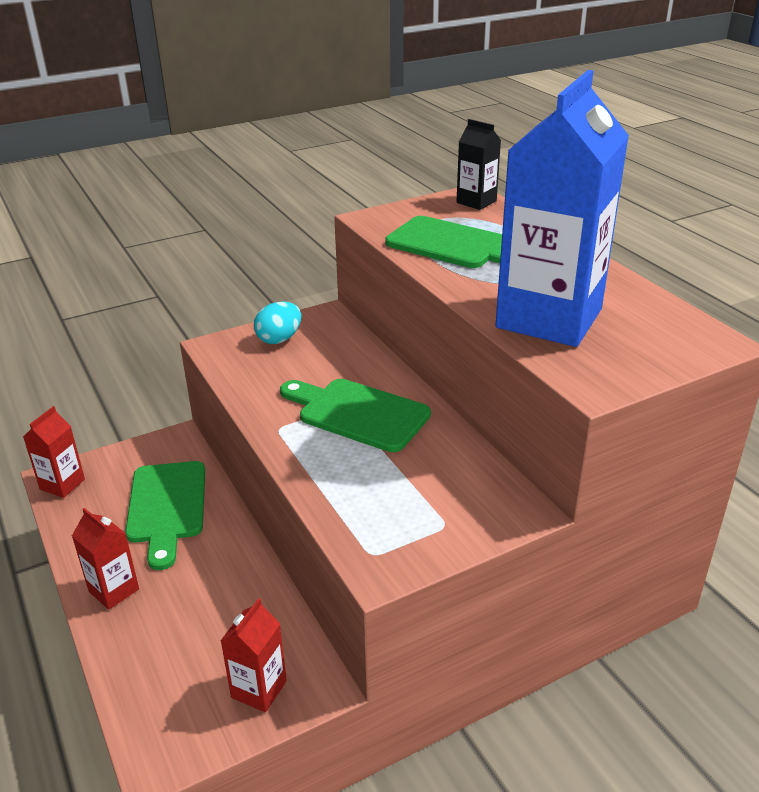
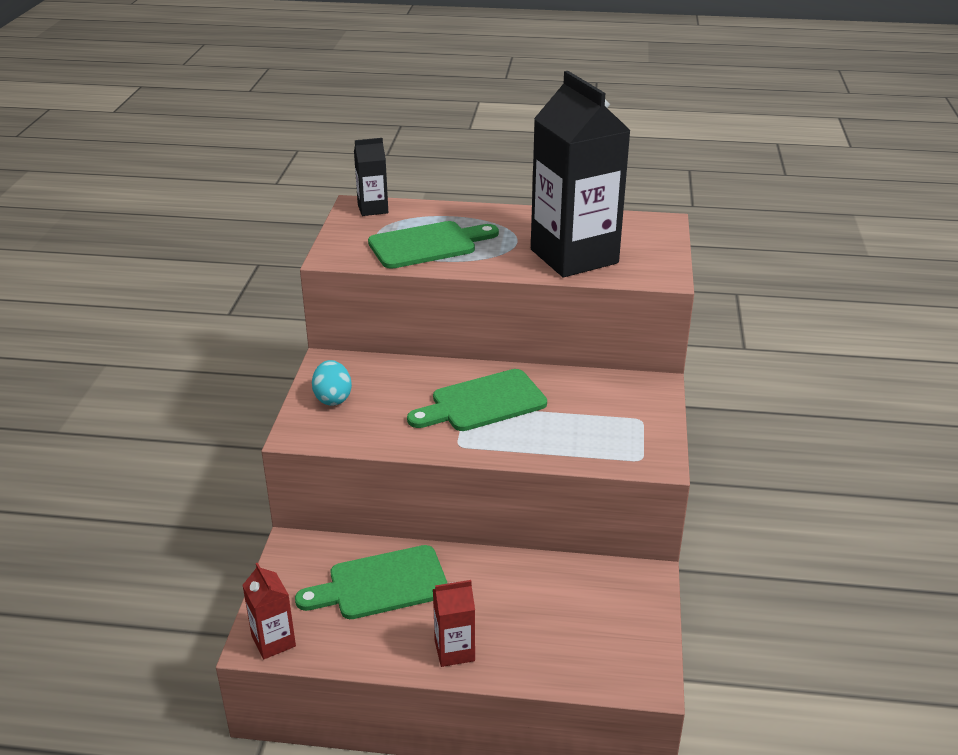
camera: 55 degrees left, 0 degrees up
green cutting board [125,461,205,570] -> green cutting board turned 135 degrees clockwise [295,545,447,619]
red carton [220,598,287,712] -> none
blue carton [495,70,629,347] -> black carton [531,71,631,277]

